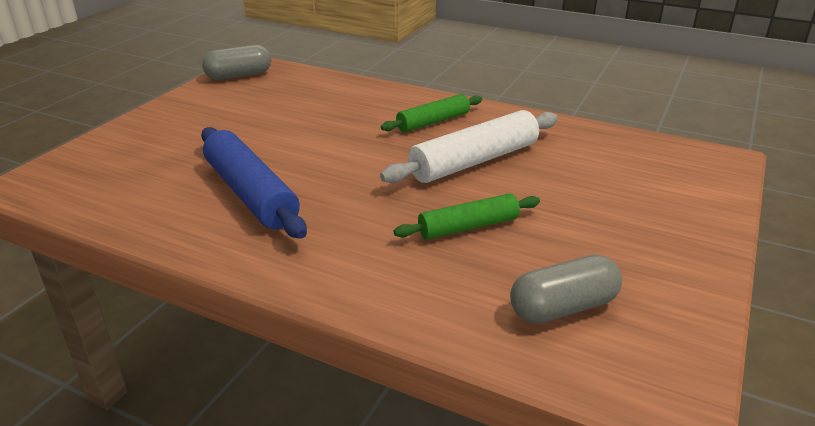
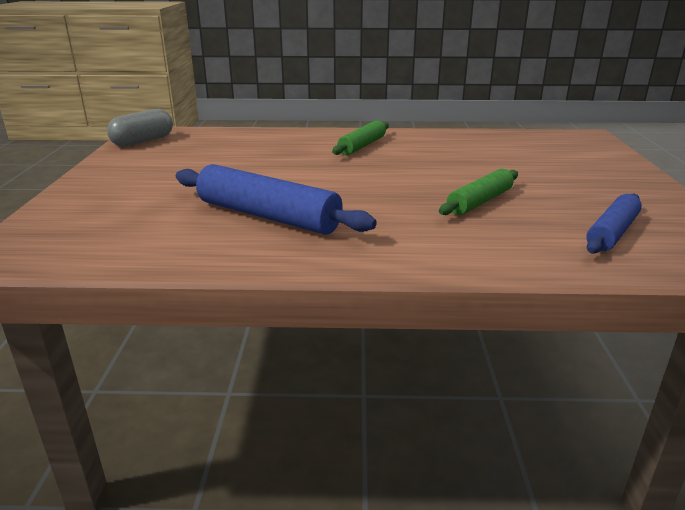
camera: 25 degrees left, 5 degrees down
white rolling pin [380,110,558,183] -> none
grey capsule [510,254,622,324] -> blue rolling pin [586,194,642,254]

